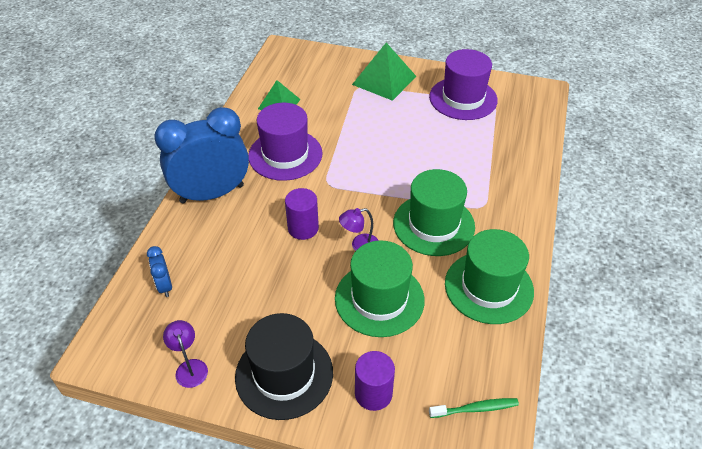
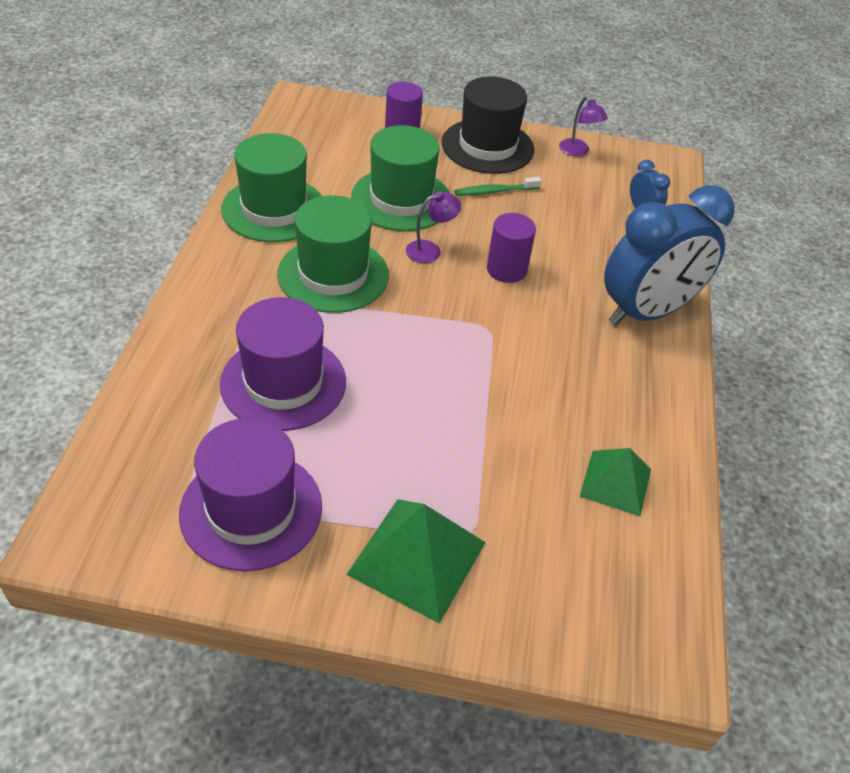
camera: 170 degrees right, 0 degrees up
purple hat [248,103,322,181] -> purple hat moved to [220,297,346,431]
green toothbrush [429,398,519,418] -> green toothbrush moved to [455,177,542,196]

